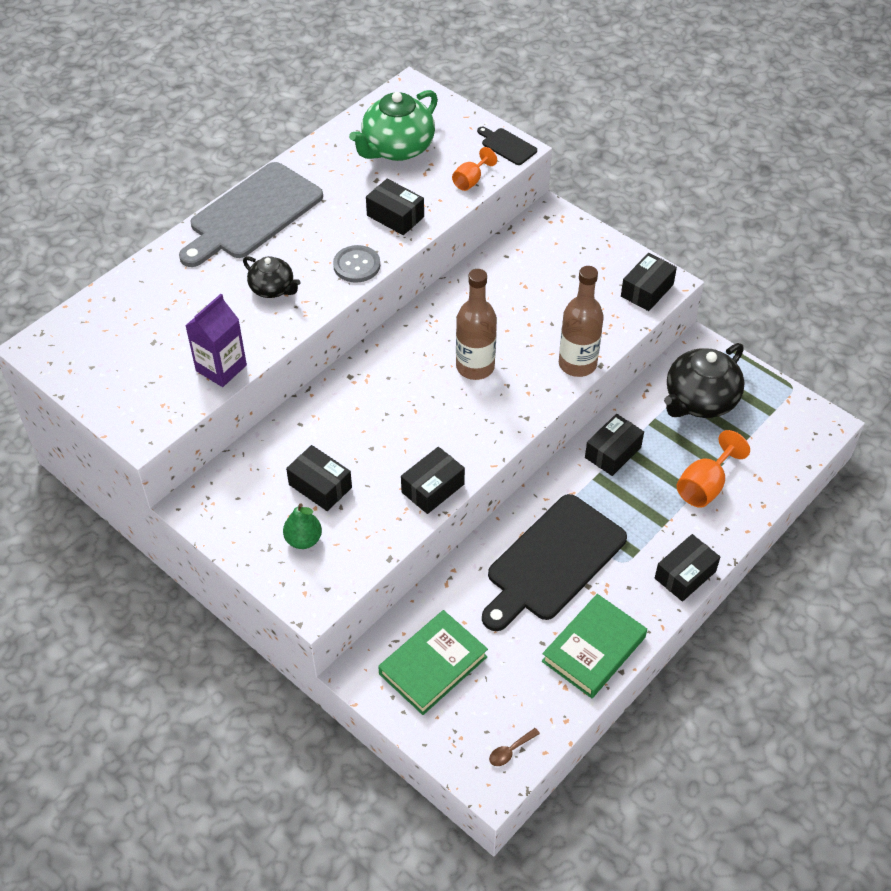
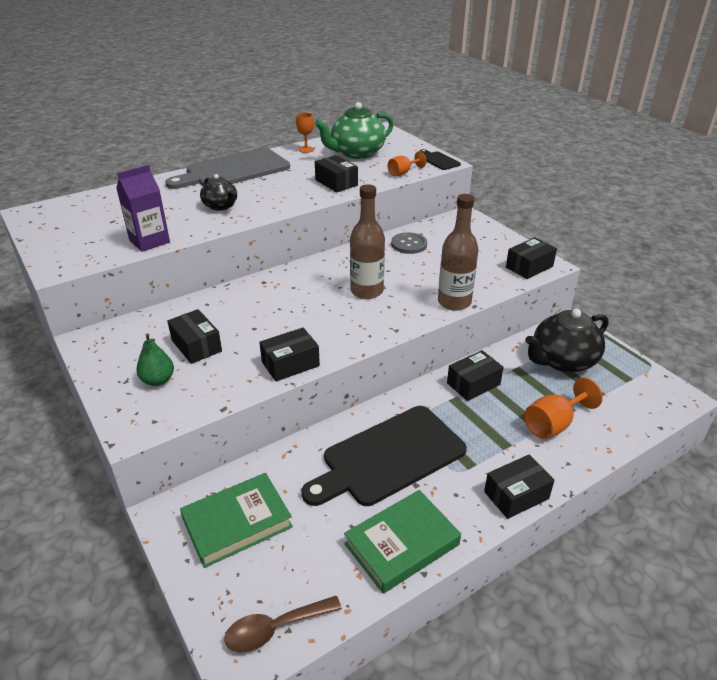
camera: 15 degrees right, 15 degrees down
grey button [333,245,380,283] -> grey button moved to [391,233,427,254]
brown spoon [489,728,540,766] -> brown spoon [224,596,342,653], size x1.75
none -> orange goblet [296,113,314,153]

